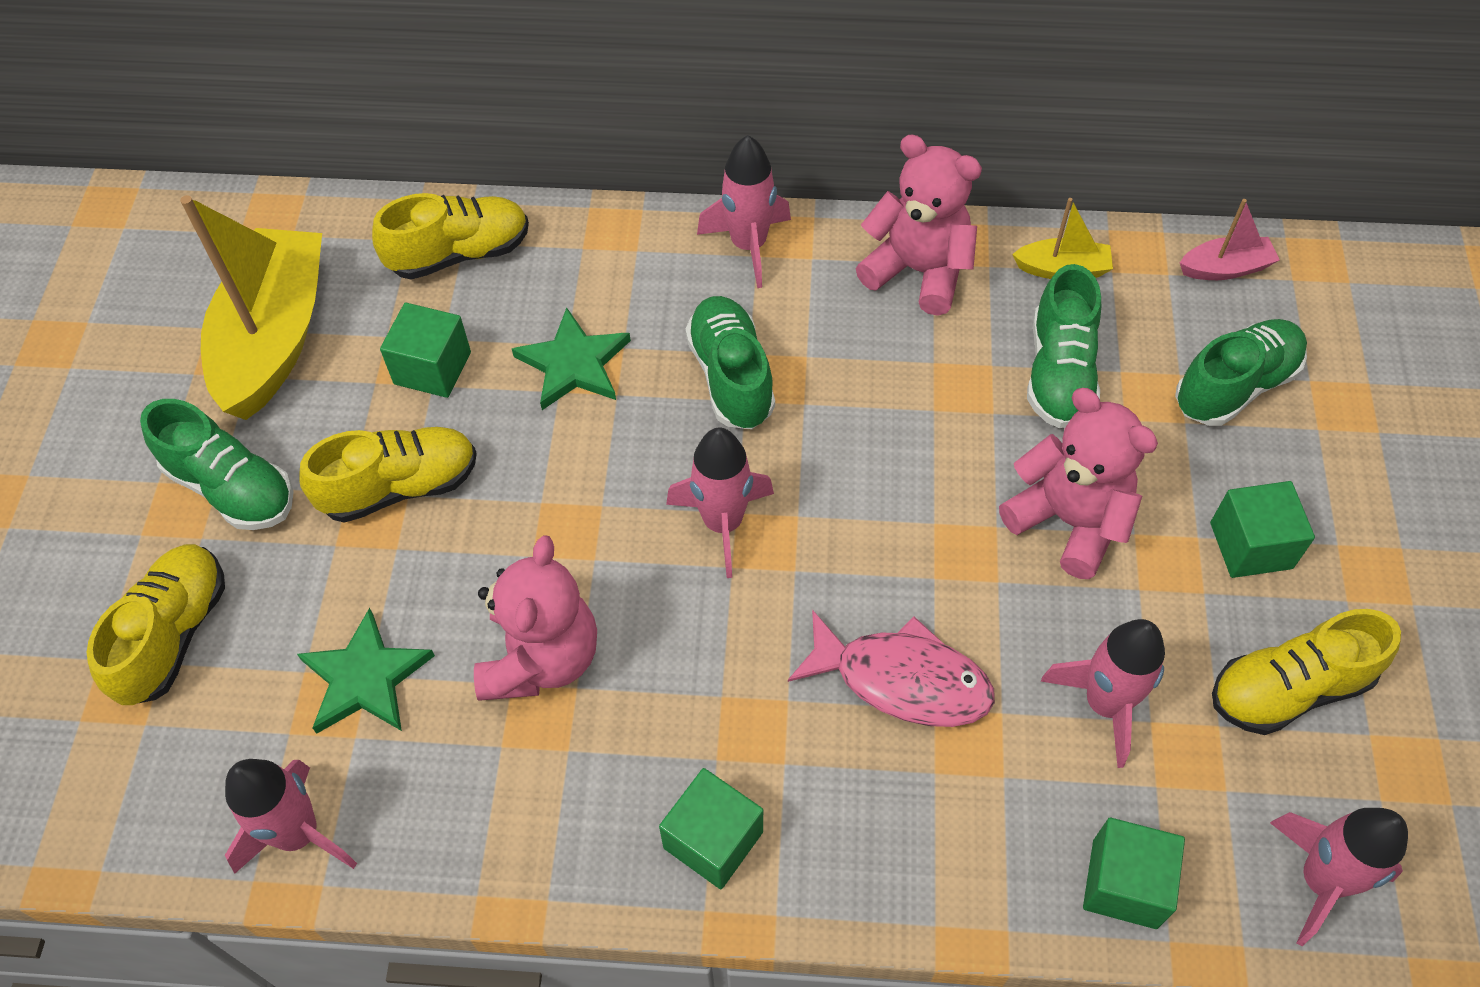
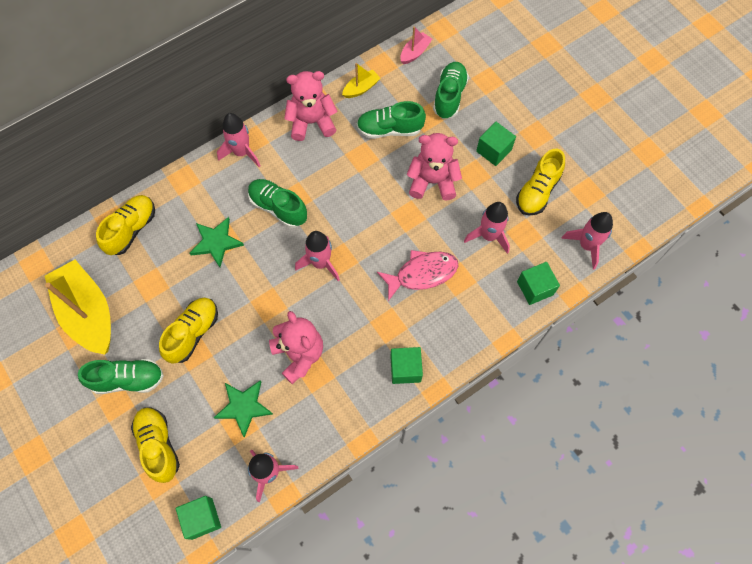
camera: 40 degrees left, 10 degrees up
green cube [380,303,471,398] -> green cube moved to [176,496,221,540]
green shoe [1027,264,1101,428] -> green shoe turned 120 degrees clockwise [357,101,426,139]

